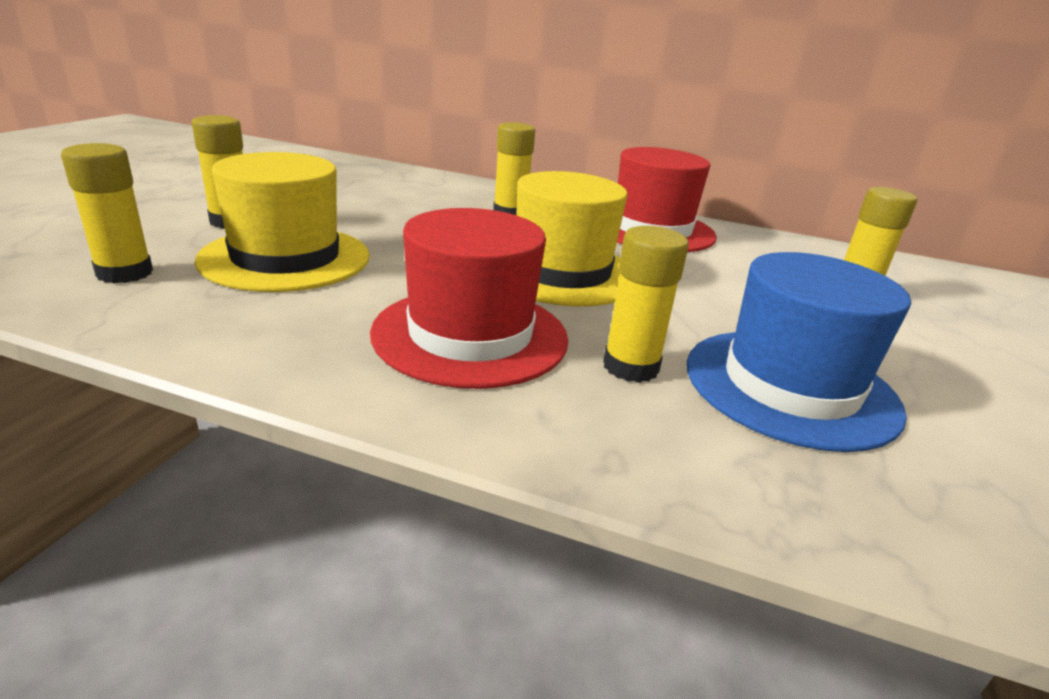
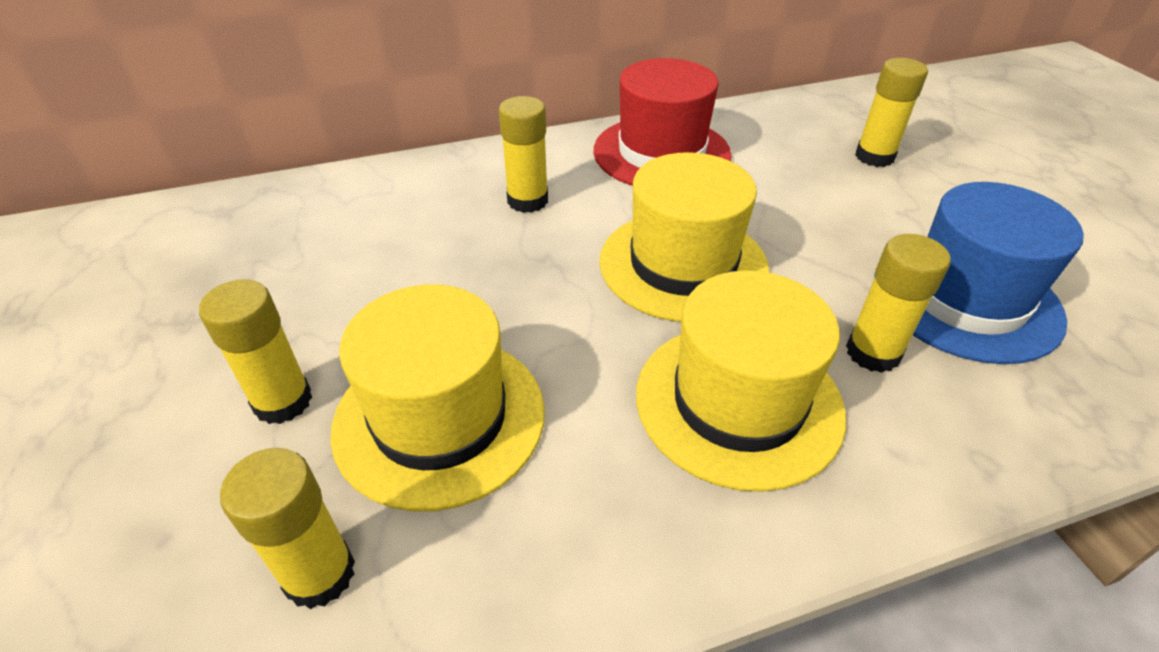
camera: 35 degrees left, 15 degrees up
red hat [370,208,568,389] -> yellow hat [636,270,846,492]

